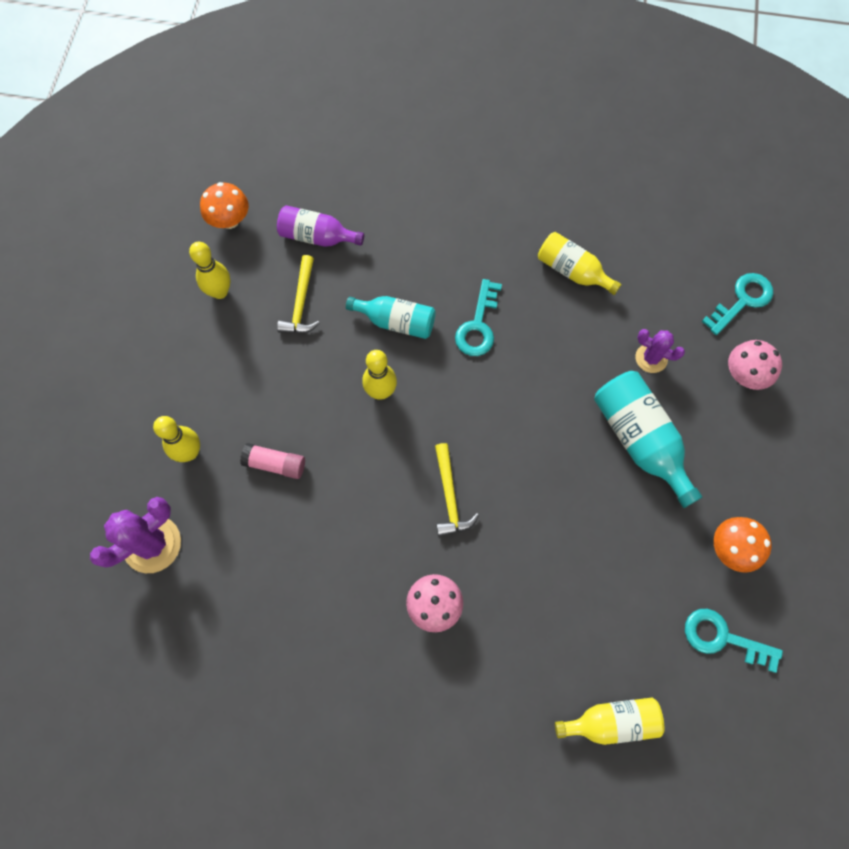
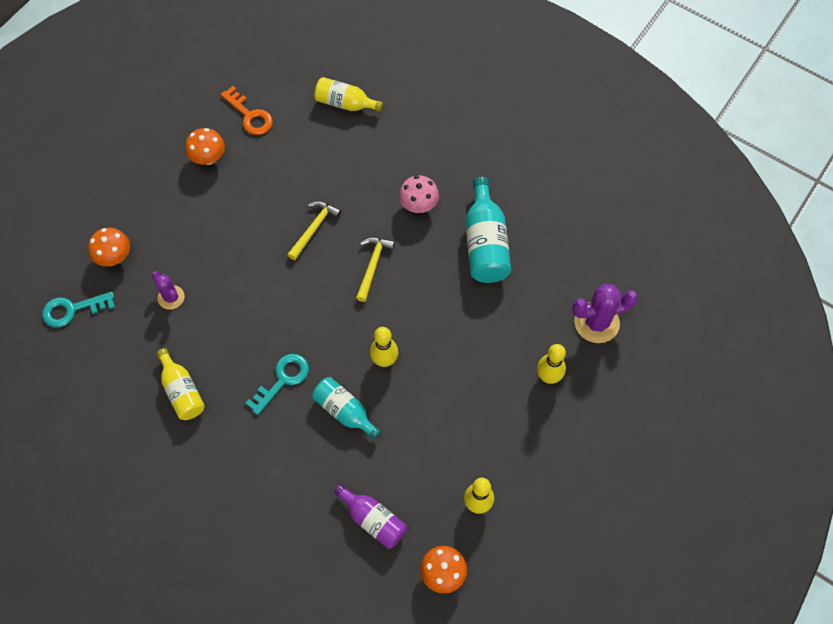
camera: 155 degrees left, 5 degrees down
pink glue stick [240,443,305,479] -> none
yellow hammer [277,255,320,333] -> yellow hammer moved to [287,201,342,260]
turquoise bottle [594,371,702,508] -> turquoise bottle moved to [466,177,511,283]
turquoise key [685,609,783,673] -> orange key [221,86,273,135]
pink mushroom [728,340,782,390] -> orange mushroom [88,228,130,267]

